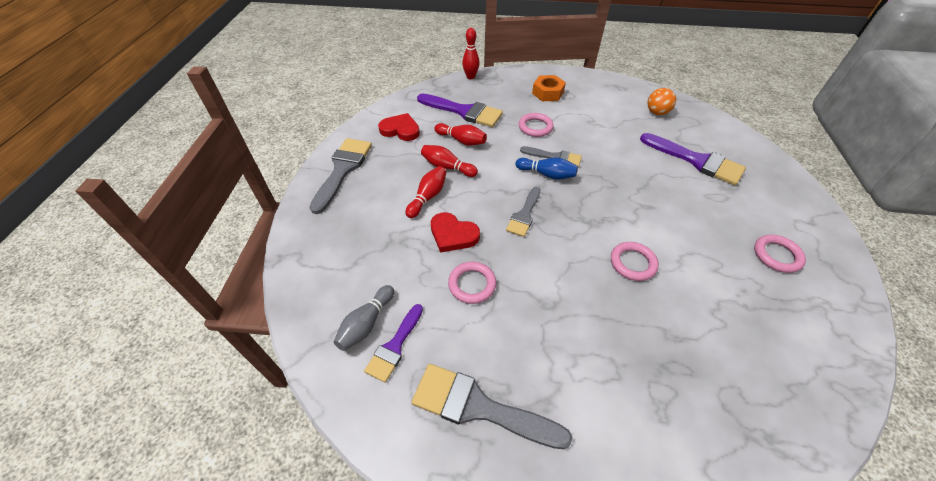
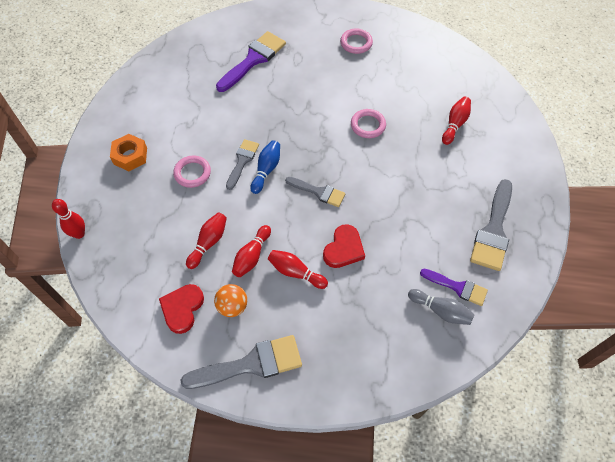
camera: 90 degrees left, 10 degrees up
grey brush [309,138,372,214] -> grey brush turned 150 degrees clockwise [181,335,302,389]
purple brush [417,93,503,127] -> none
pink ring [448,262,496,304] -> none
orange ball [648,88,676,115] -> orange ball moved to [214,284,247,317]
none -> red bowling pin [442,97,471,145]

